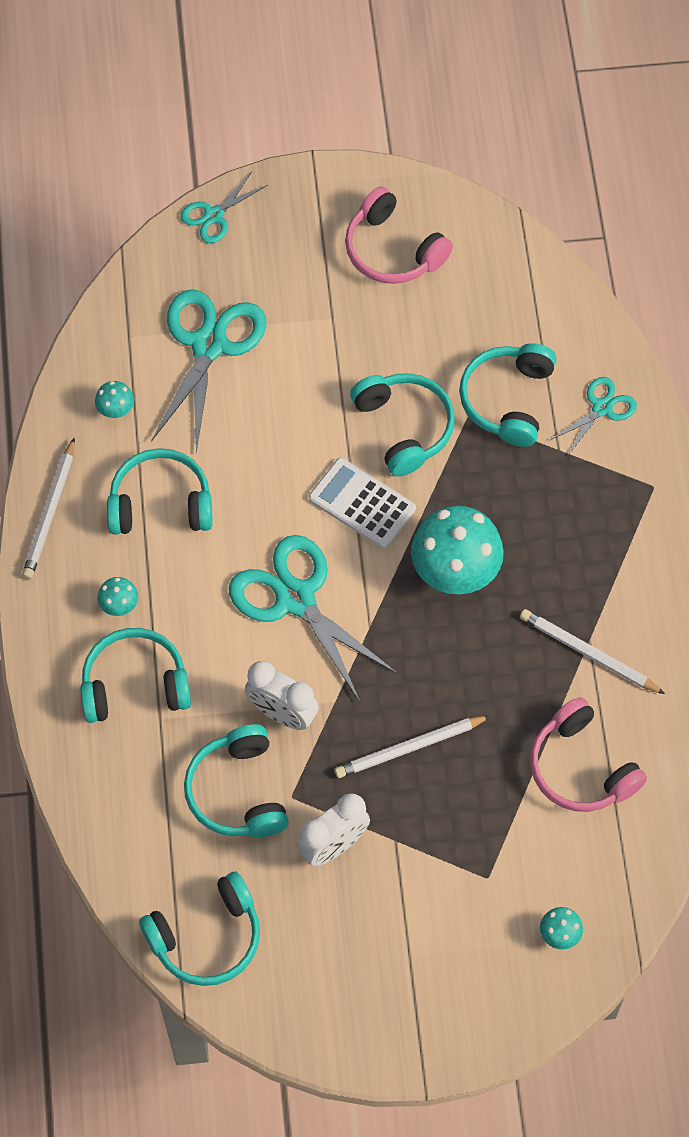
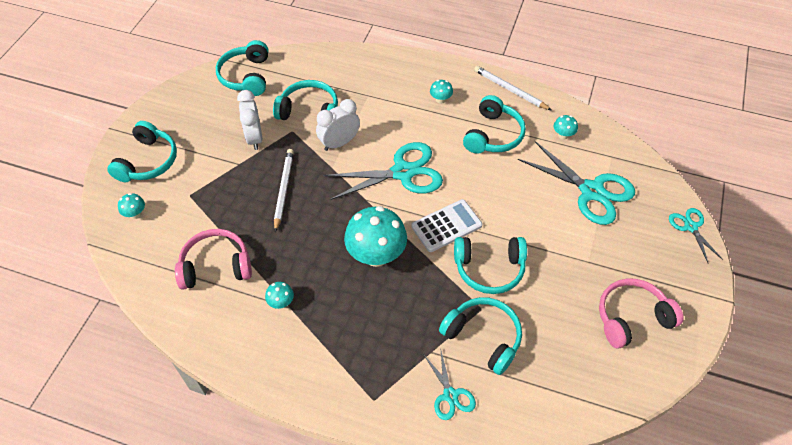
camera: 115 degrees right, 10 degrees down
turquoise headphones [80,628,191,723] -> turquoise headphones moved to [107,121,177,182]
white pencil [520,609,665,694] -> turquoise mushroom [265,282,294,309]

